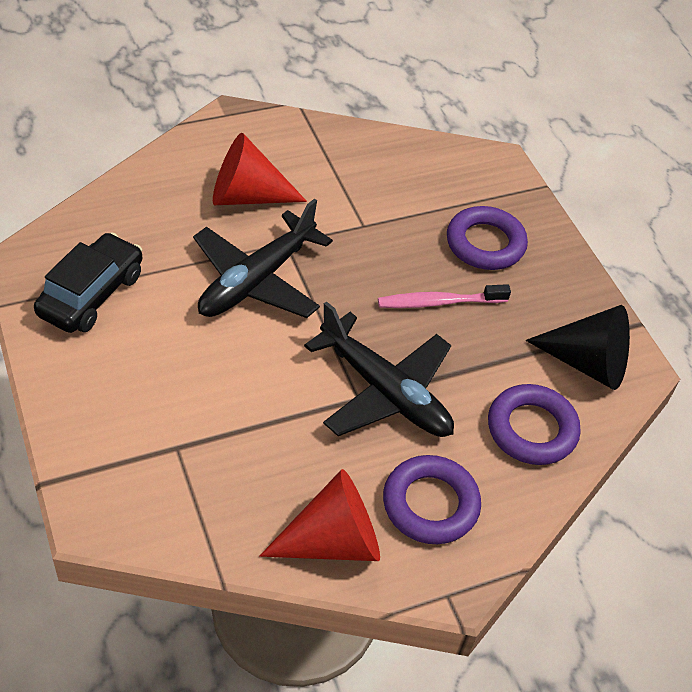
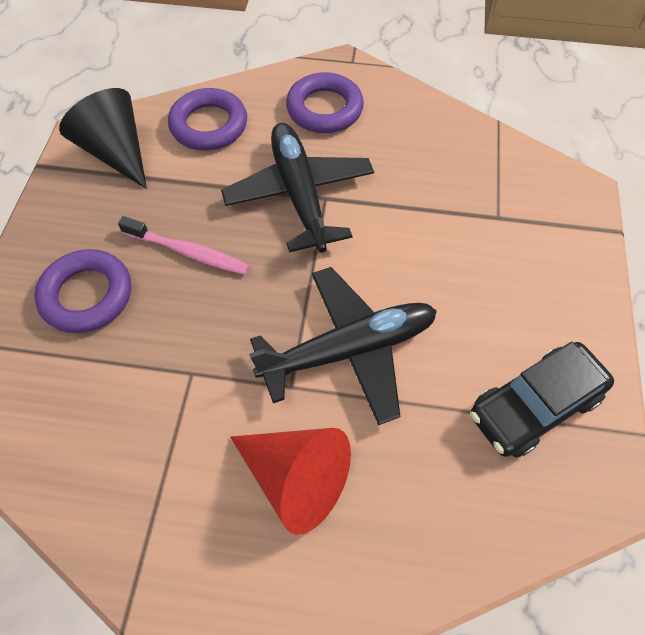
camera: 145 degrees left, 10 degrees up
red cone [260,469,380,561] -> none

